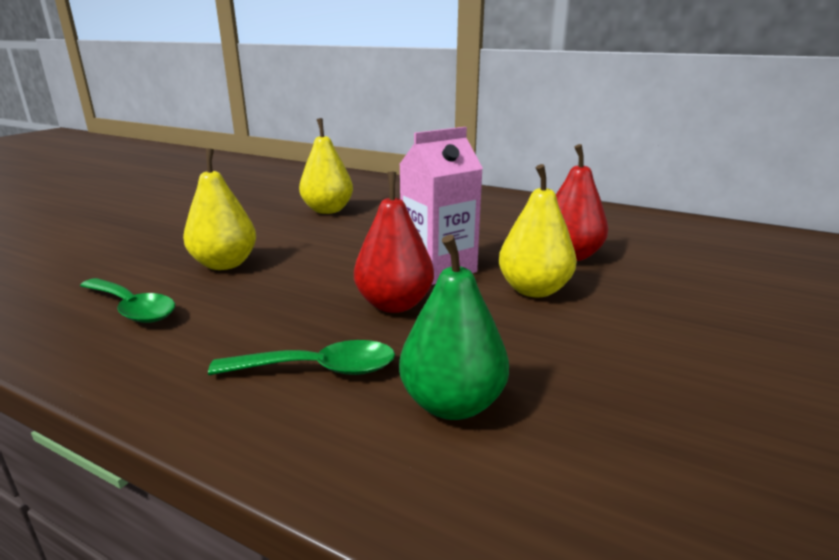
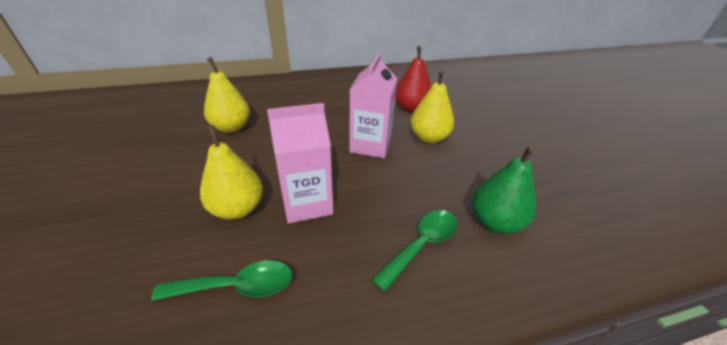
camera: 45 degrees left, 15 degrees up
red pear [354,172,434,313] -> none
none -> pink carton [267,103,333,224]

